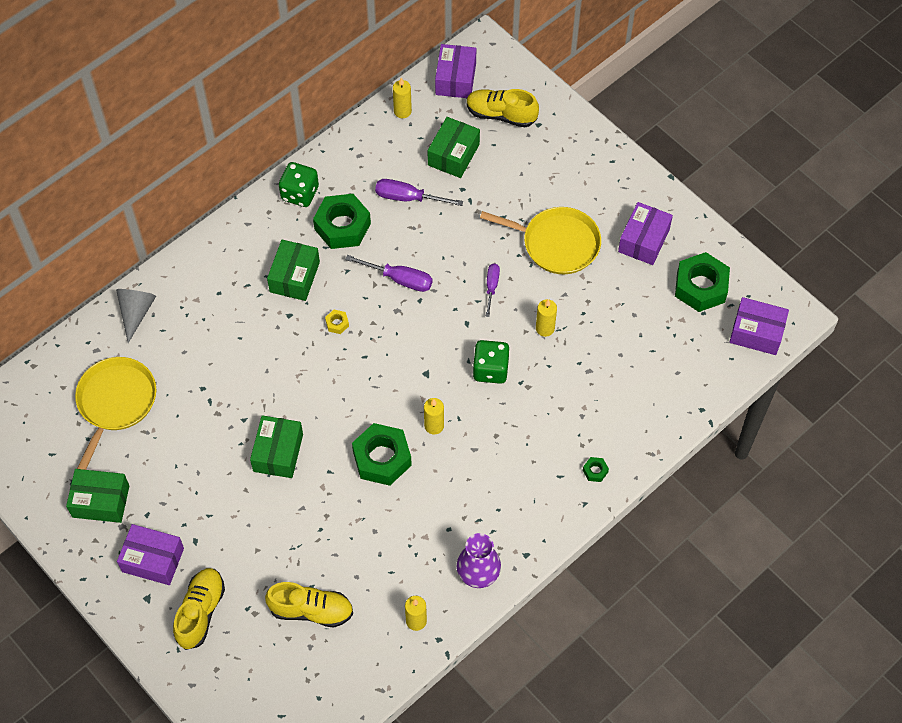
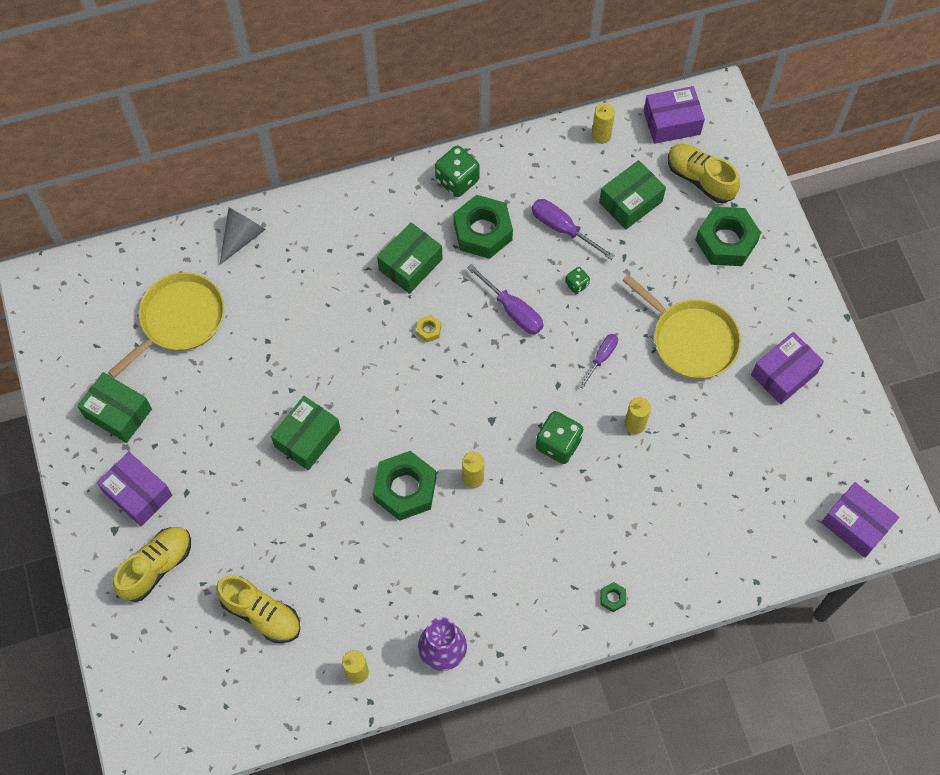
camera: 25 degrees right, 5 degrees up
purple box [435,44,476,98] -> purple box turned 45 degrees clockwise [644,86,705,144]
green nut [675,252,730,312] -> green nut moved to [695,207,761,266]
none -> green dice [565,267,590,294]

